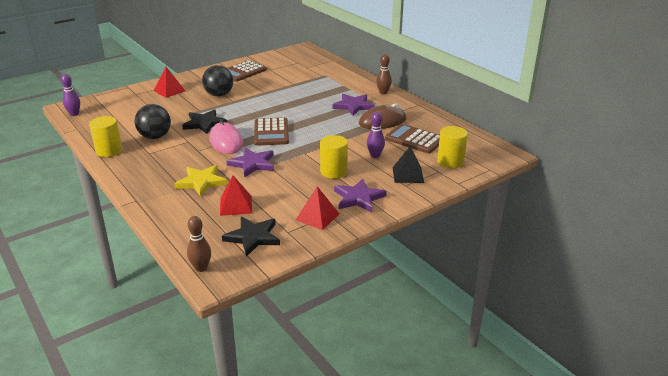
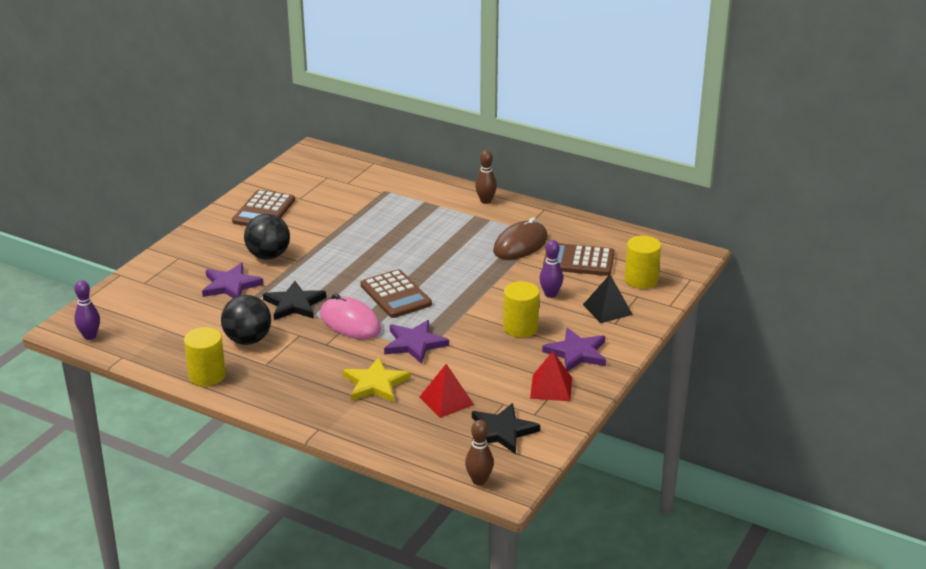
camera: 25 degrees left, 0 degrees up
red pyramid [154,67,185,98] -> none
purple star [333,94,375,116] -> purple star moved to [202,263,264,298]

